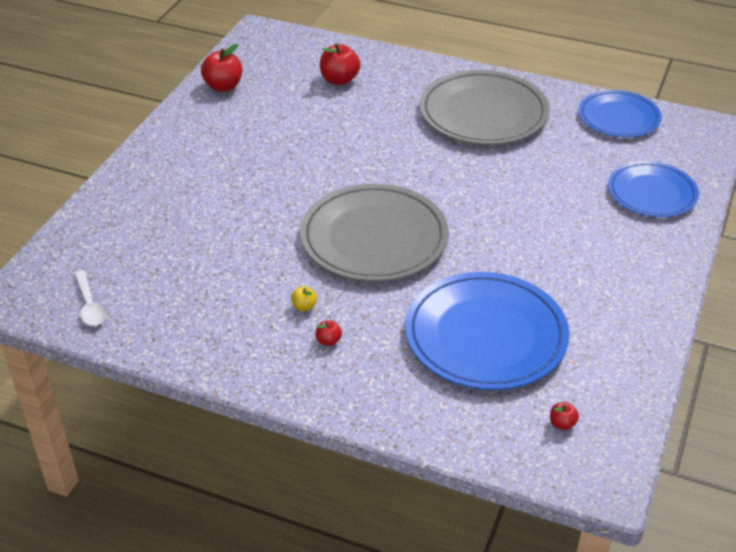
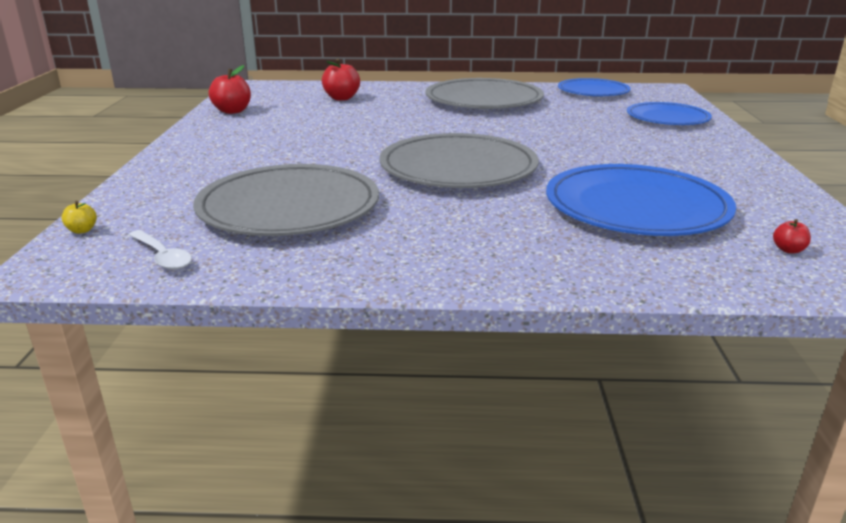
camera: 20 degrees left, 15 degrees down
yellow apple [291,286,317,311] -> yellow apple moved to [61,201,97,234]
red apple [316,320,342,346] -> none
none -> grey plate [193,164,379,236]

